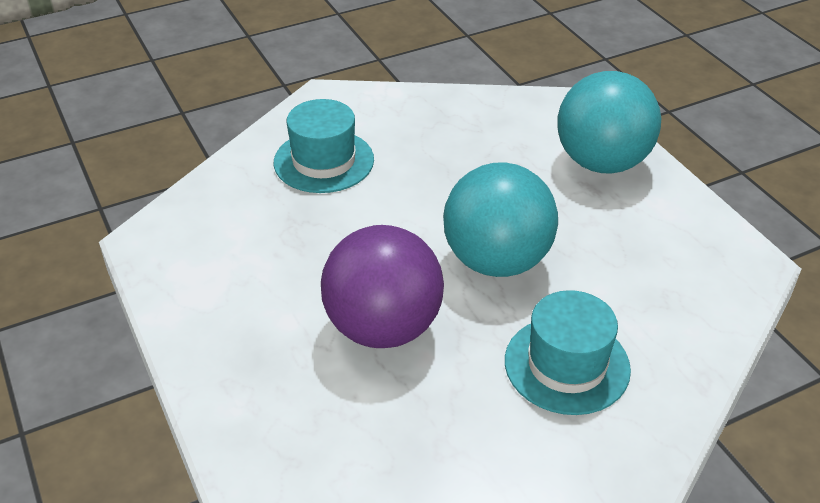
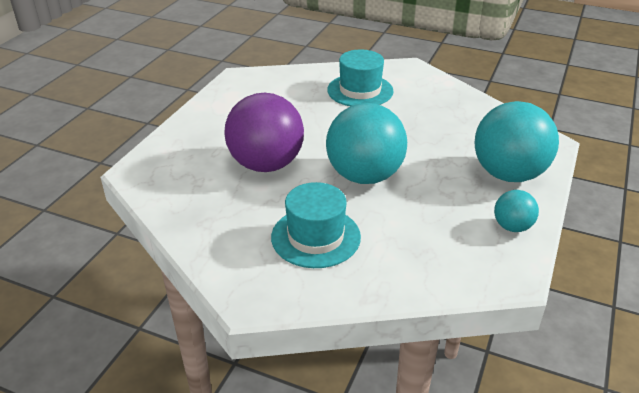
camera: 50 degrees right, 5 degrees down
none -> turquoise ball [494,190,539,232]

